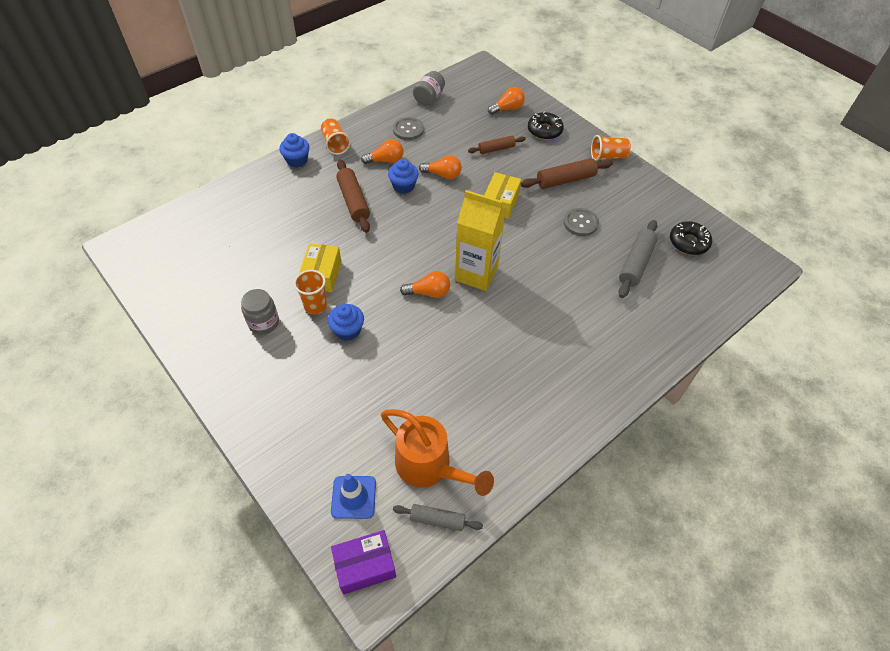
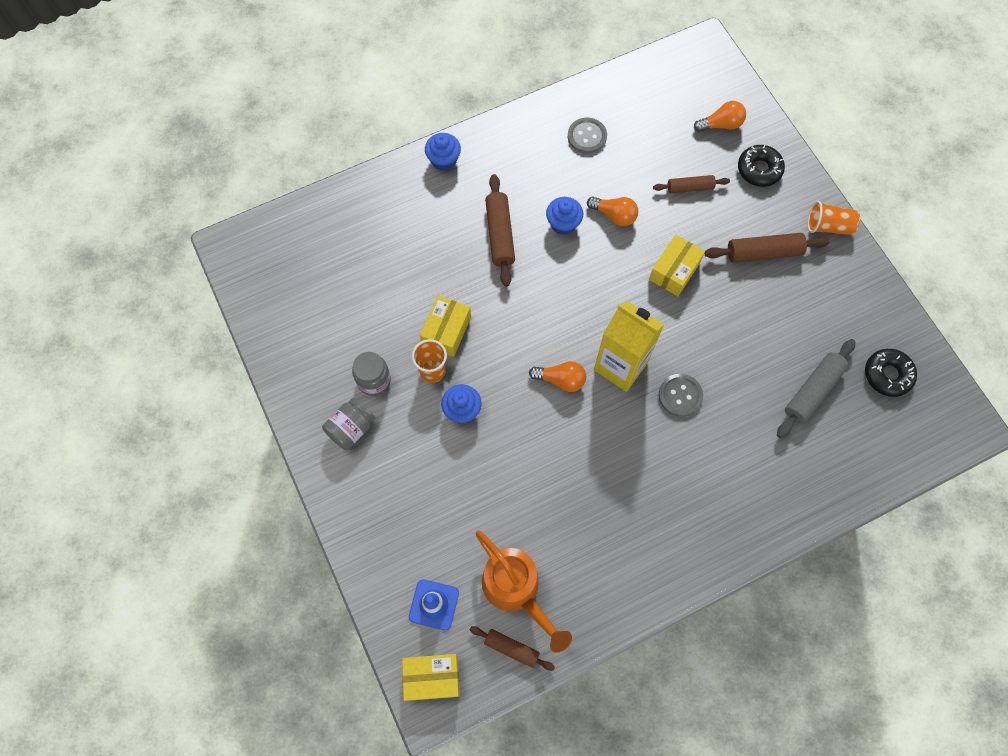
camera: 15 degrees right, 15 degrees up
orange cup [321,118,351,155] -> none
purple box [331,530,396,594] -> yellow box [402,654,460,701]
orange light bulb [361,139,403,164] -> none
grey rolling pin [393,504,483,531] -> brown rolling pin [469,626,555,671]
grey jar [413,71,445,106] -> grey jar moved to [322,398,375,450]
grey button [563,208,599,236] -> grey button moved to [659,374,703,417]

